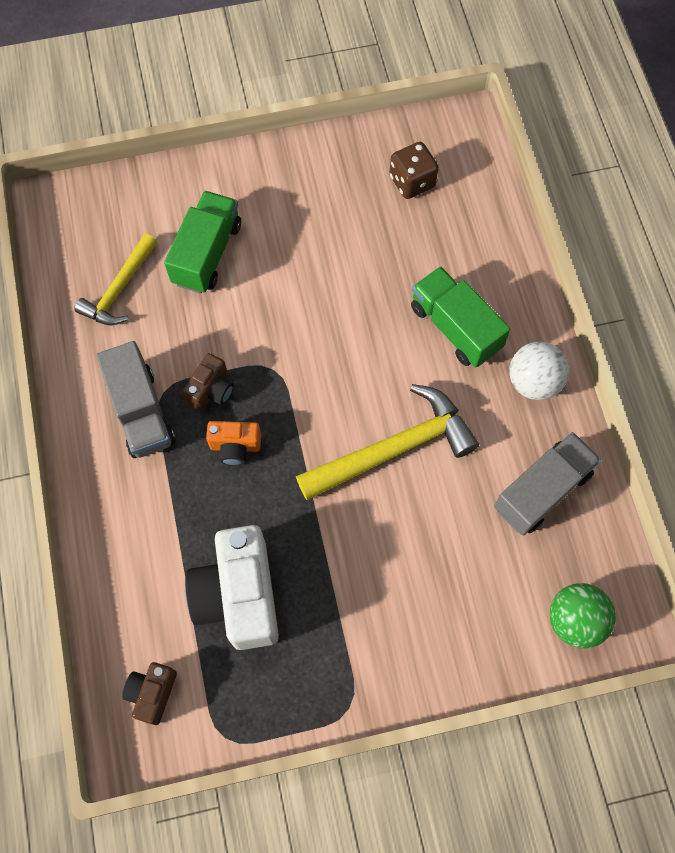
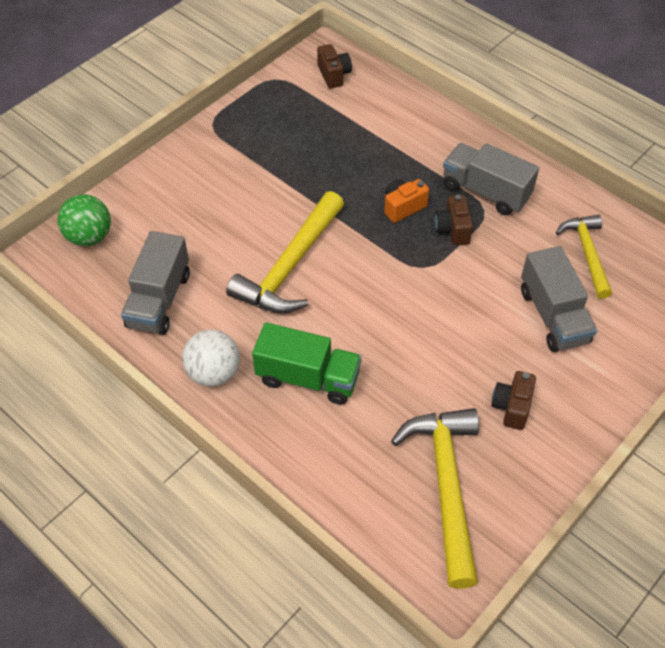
camera: 145 degrees right, 15 degrees down
green truck [164,191,241,294] -> grey truck [521,246,597,352]
white camera [185,525,279,650] -> none
brown dice [390,142,439,199] -> yellow hammer [391,408,479,589]
none -> brown camera [491,371,536,430]

